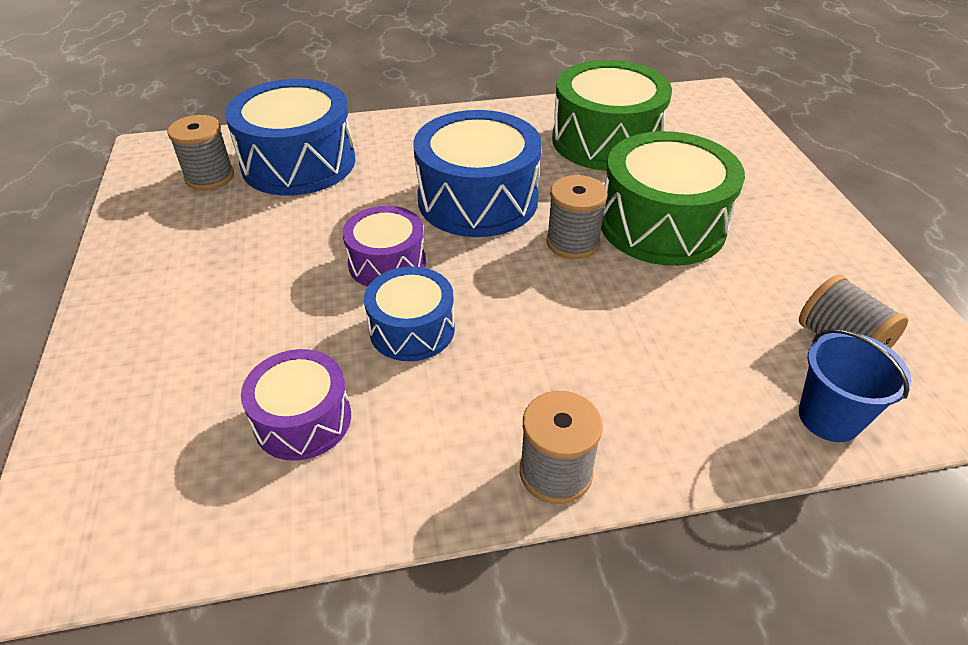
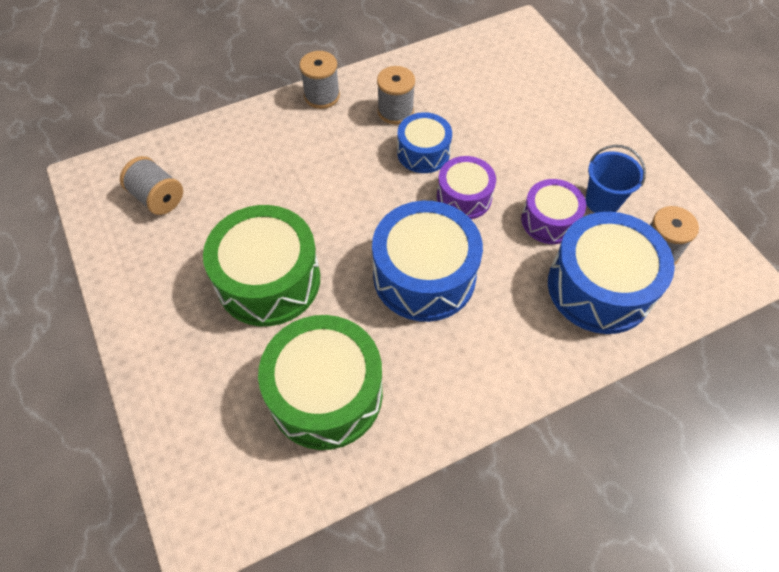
camera: 165 degrees right, 15 degrees up
purple drum [241,349,351,461] -> purple drum moved to [521,179,586,244]
grey spool [546,175,607,259] -> grey spool moved to [377,66,415,124]
blue bucket [799,329,912,442] -> blue bucket moved to [585,145,646,213]

